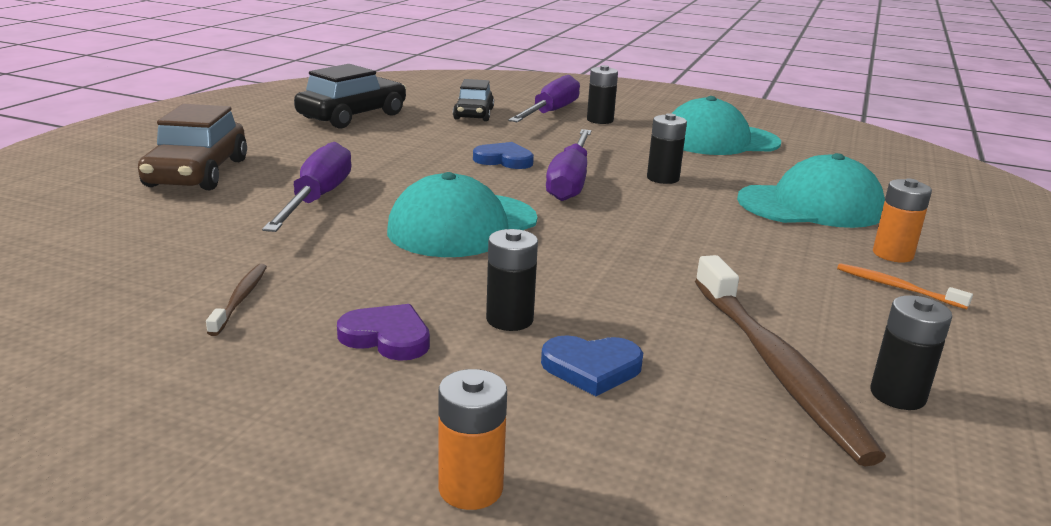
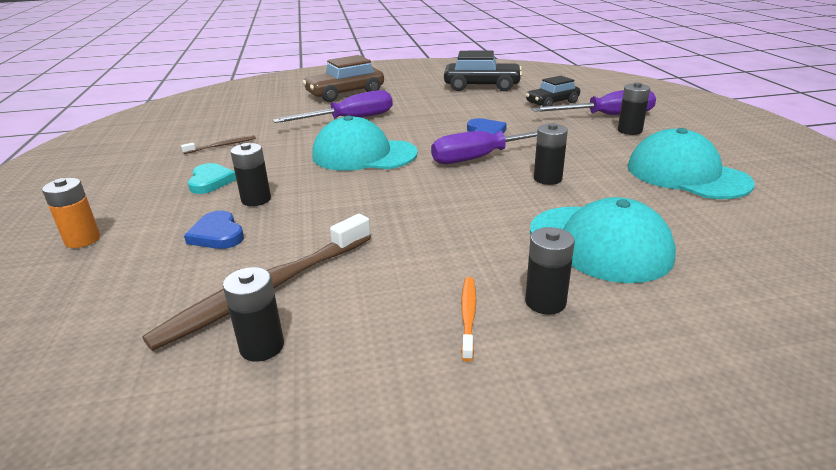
camera: 60 degrees right, 5 degrees up
purple heart [337,304,430,361] -> turquoise heart [188,163,236,194]
orange battery [873,179,932,262] -> black battery [525,227,575,315]

